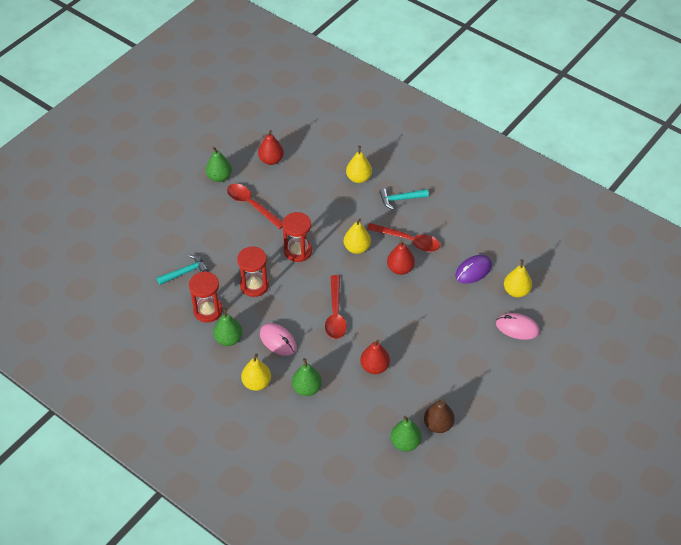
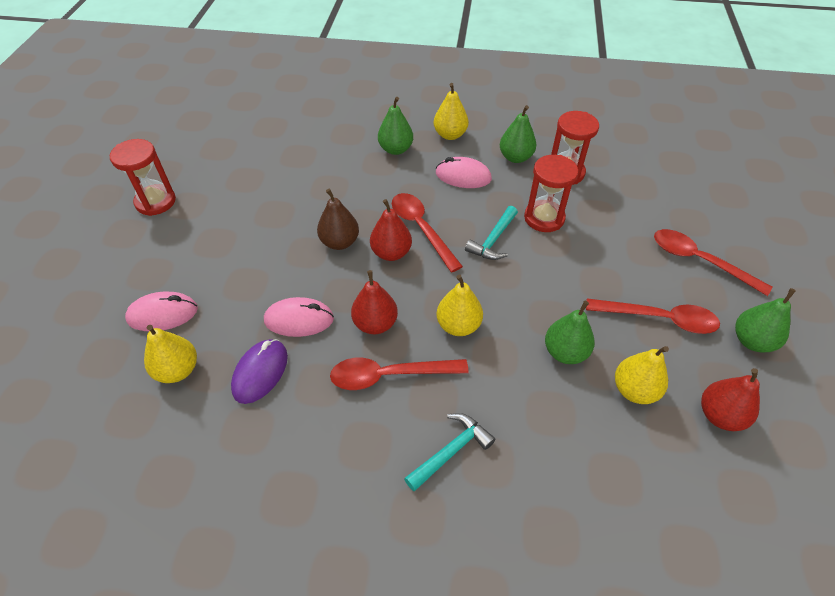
camera: 150 degrees right, 0 degrees up
turquoise hammer [157,255,209,285] -> turquoise hammer moved to [465,206,518,260]
red hourglass [282,212,312,262] -> red hourglass moved to [110,139,176,216]
yellow pear [346,146,372,183] -> yellow pear moved to [615,346,669,404]
red pear [360,340,390,374] -> red pear moved to [370,199,412,261]
green pear [391,416,422,452] -> green pear moved to [545,301,595,364]
brown pear [424,398,455,433] -> brown pear moved to [317,189,359,250]
none -> pink mouse [264,297,334,337]
none -> red spoon [654,229,772,296]

